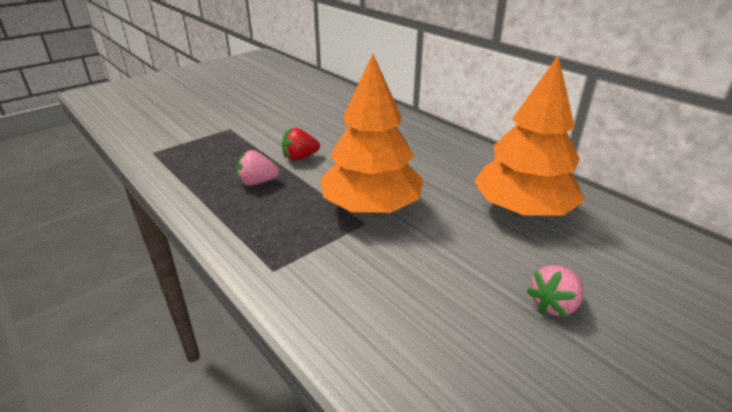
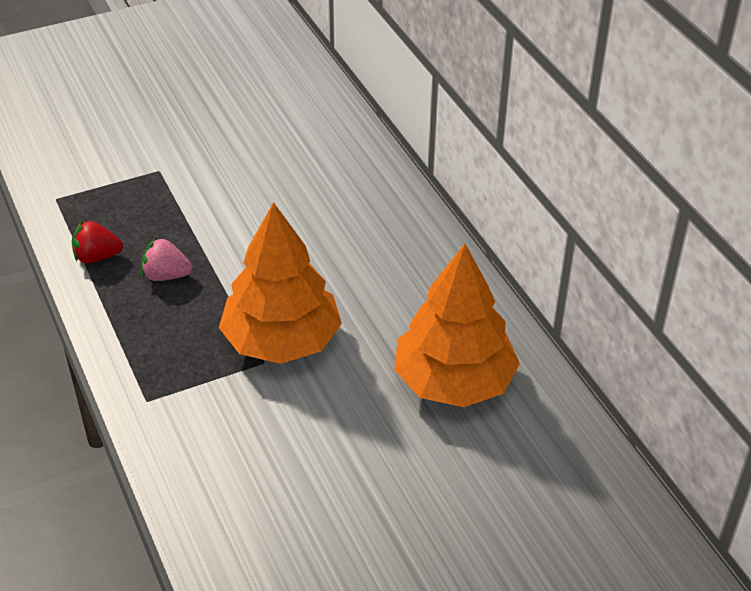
camera: 15 degrees right, 10 degrees up
red strawberry [282,128,320,161] -> red strawberry moved to [72,220,123,263]
pink strawberry [527,265,583,317] -> none

